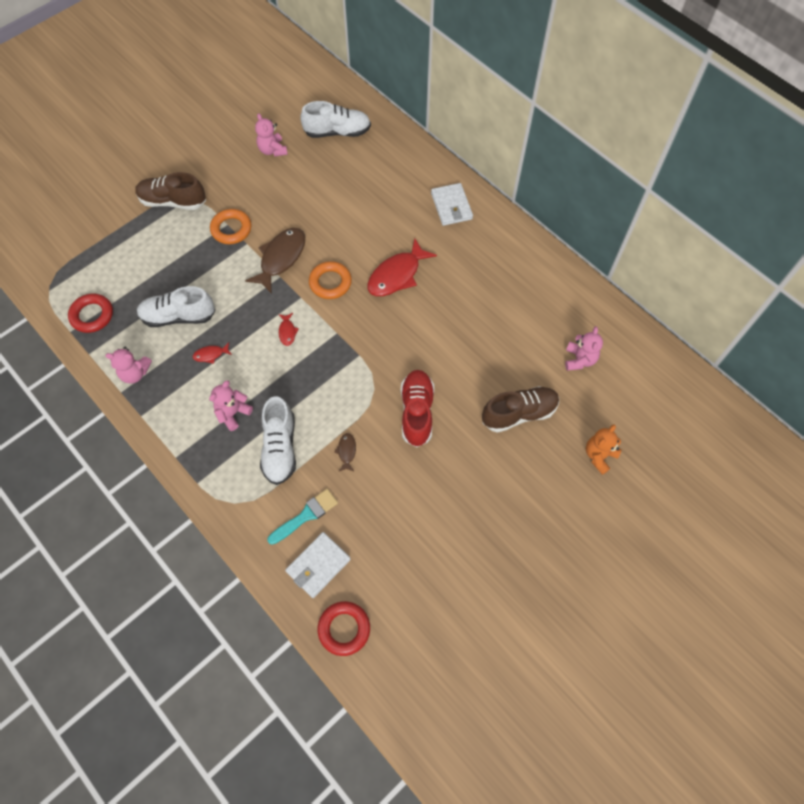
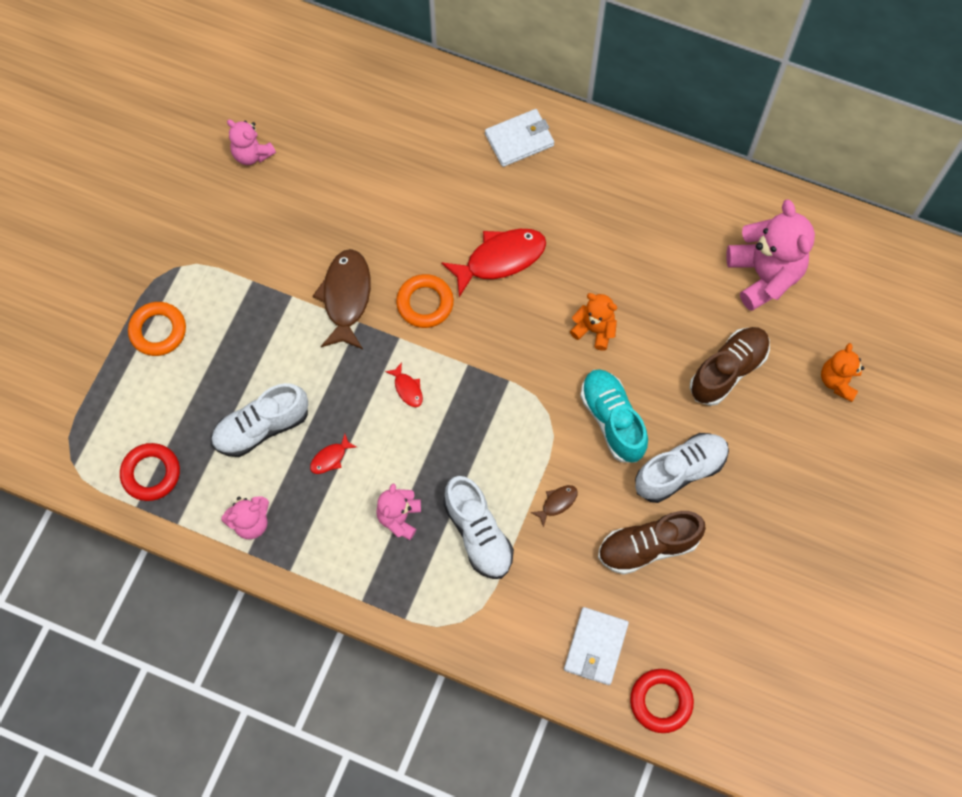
camera: 25 degrees left, 5 degrees up
brown shoe [135,172,206,210] -> brown shoe moved to [598,511,706,575]
orange ring [210,209,251,244] -> orange ring moved to [128,302,186,356]
turquoise brush [267,489,338,545] -> none
white shoe [300,101,371,138] -> white shoe moved to [635,433,729,503]
brown fish [334,433,356,472] -> brown fish turned 75 degrees clockwise [530,485,578,527]
red fish [367,239,437,296] -> red fish turned 135 degrees counterclockwise [441,229,546,297]
red shoe [401,370,434,447] -> turquoise shoe [580,369,648,463]
white wallet [431,183,473,226] -> white wallet turned 75 degrees counterclockwise [485,109,554,167]
pink teddy bear [565,327,603,371] -> pink teddy bear [726,199,815,311], size x1.79
none -> orange teddy bear [570,293,617,351]

